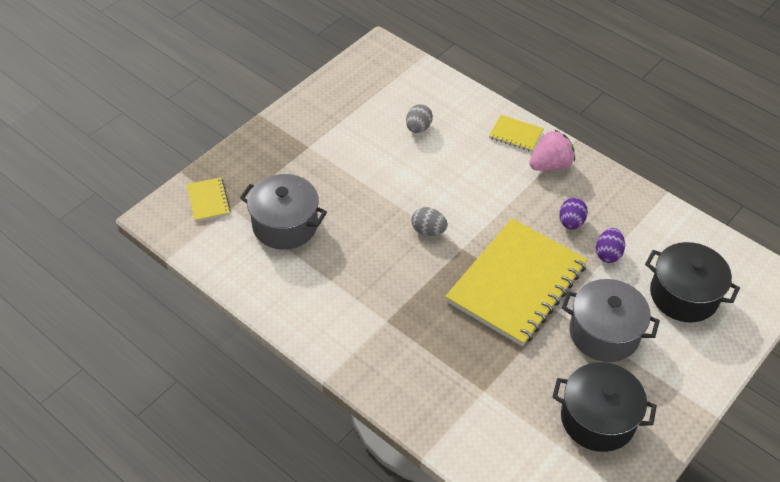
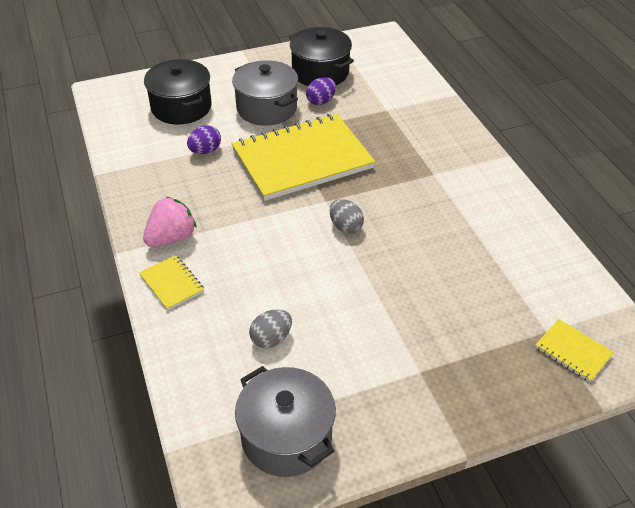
camera: 150 degrees left, 5 degrees down
yellow notebook [186,177,231,222] -> yellow notebook turned 60 degrees counterclockwise [535,319,614,382]
grey pot [240,174,327,250] -> grey pot moved to [235,366,336,477]
pink strawberry [529,130,575,171] -> pink strawberry turned 135 degrees clockwise [143,197,197,247]
purple egg [559,198,588,230] -> purple egg moved to [306,77,336,105]

